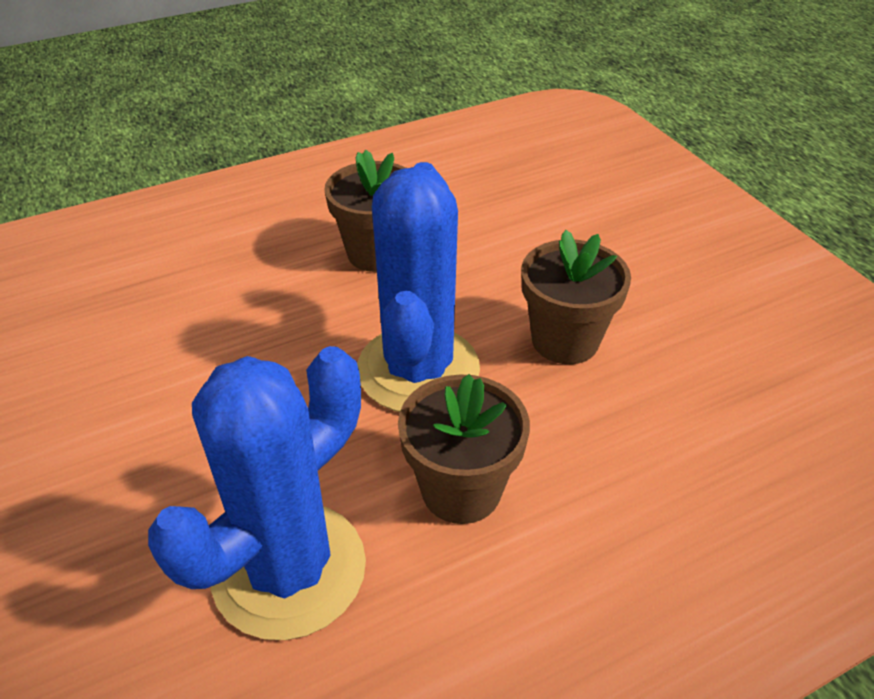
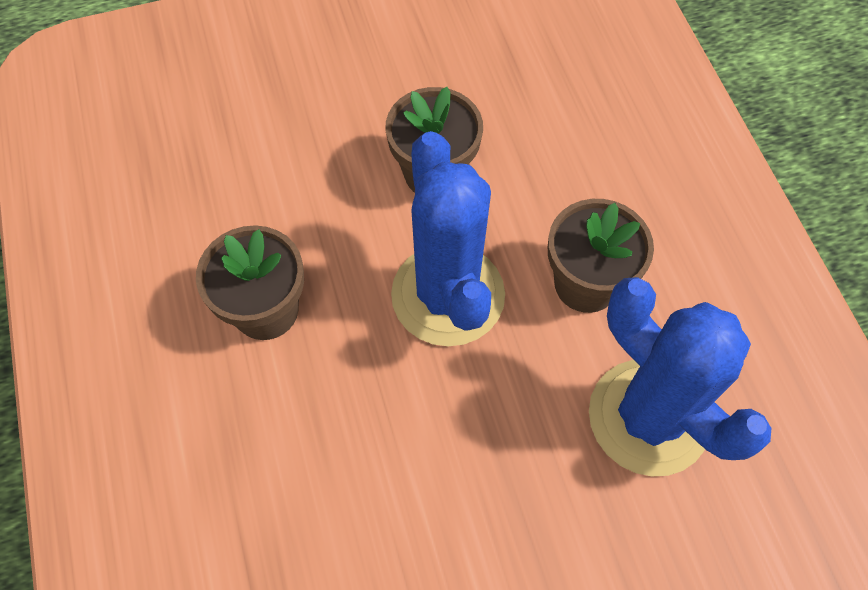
camera: 80 degrees left, 20 degrees up
blue cactus [357,162,480,412] -> blue cactus turned 60 degrees clockwise [391,131,505,346]

